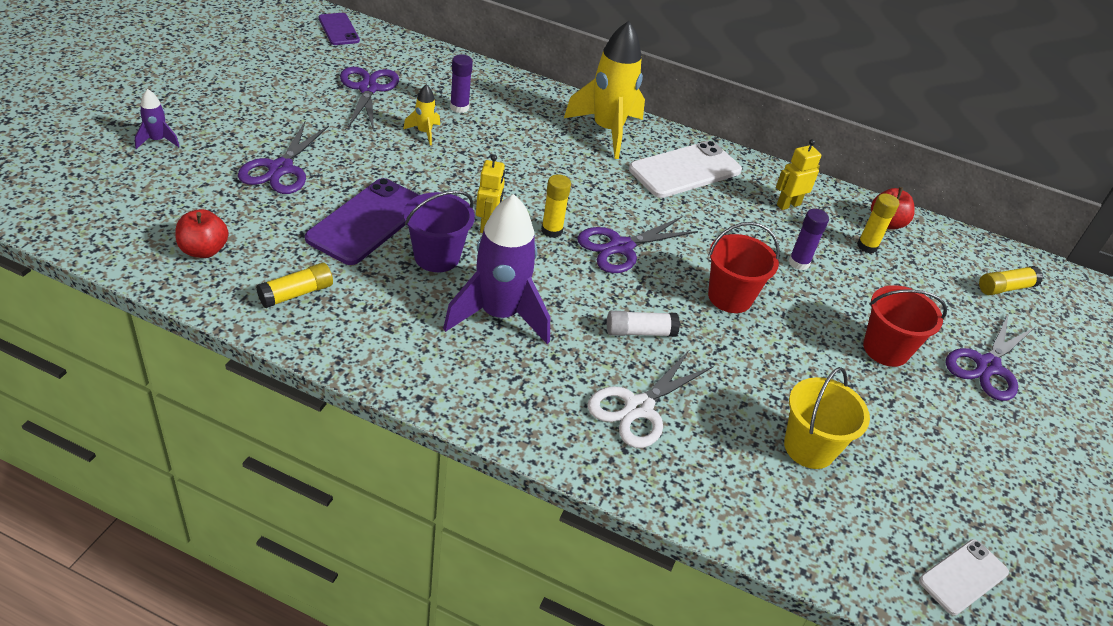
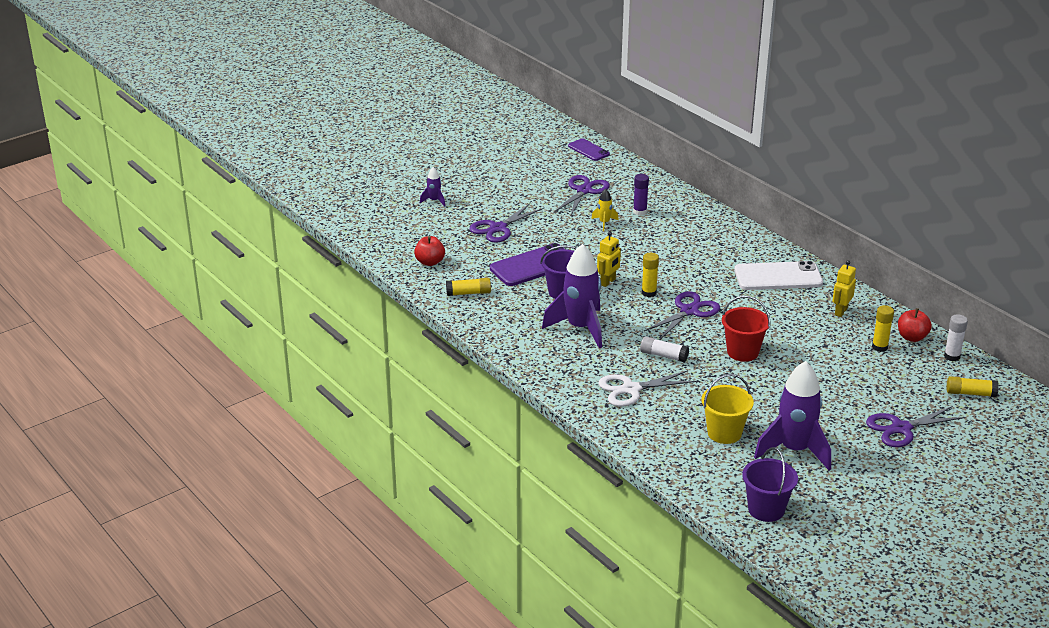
camera: 35 degrees right, 10 degrees down
purple phone [318,13,360,45] -> purple phone turned 45 degrees counterclockwise [568,138,610,161]
yellow rocket [564,21,645,159] -> none
purple scissors [577,217,698,273] -> purple scissors turned 135 degrees clockwise [644,291,720,339]
yellow robot [776,139,821,210] -> yellow robot turned 60 degrees counterclockwise [832,260,856,317]
purple glue stick [788,209,829,270] -> none
red bucket [863,285,947,367] -> none
white phone [919,539,1009,615] -> purple bucket [742,447,798,522]
none -> purple rocket [754,361,831,470]
none -> white glue stick [944,314,968,361]

